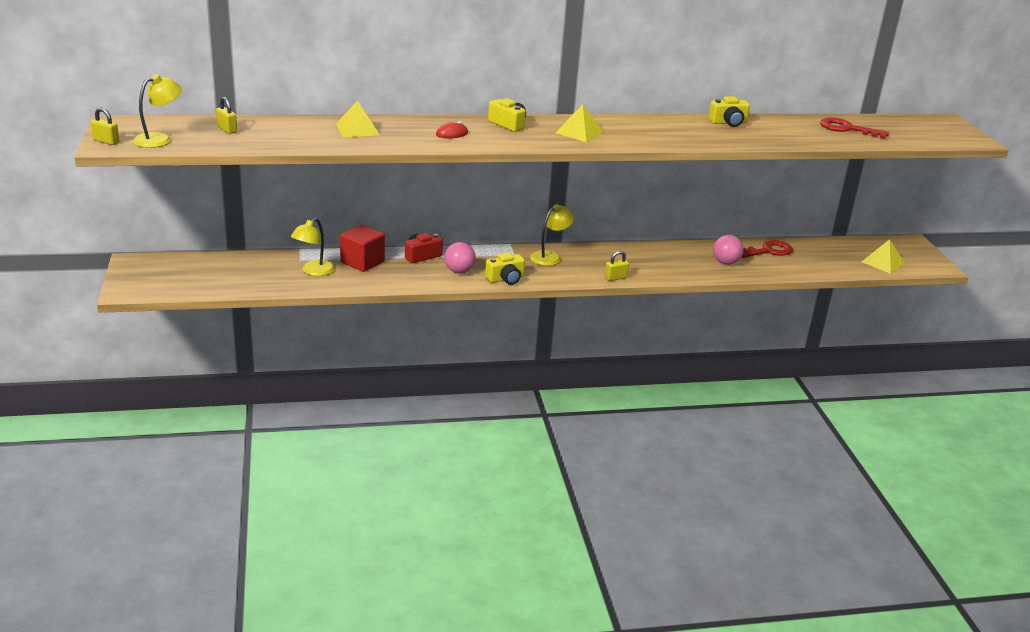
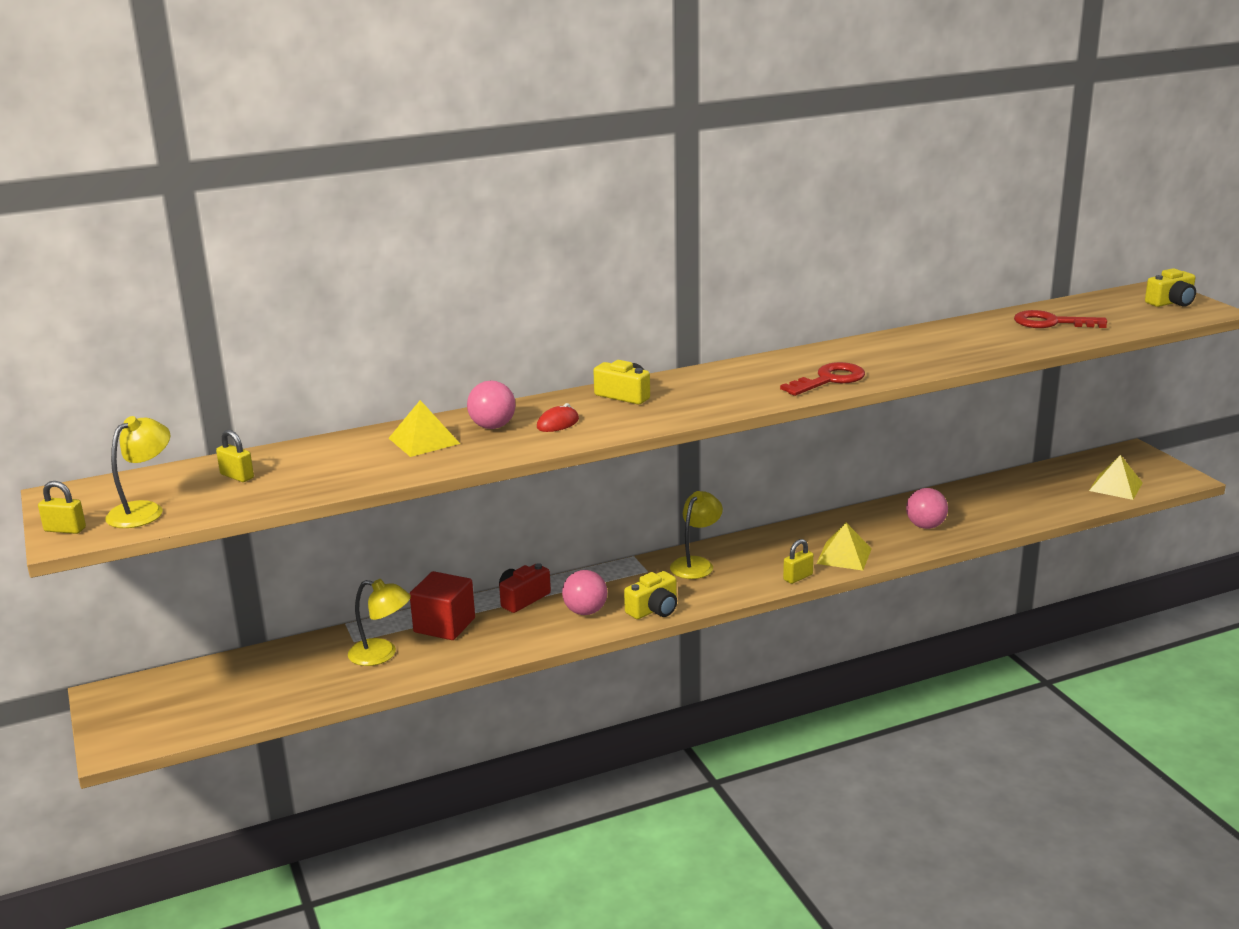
camera: 10 degrees left, 5 degrees down
yellow lamp [291,218,335,276] -> yellow lamp turned 90 degrees counterclockwise [348,579,411,666]
yellow pyramid [556,104,603,142] -> yellow pyramid moved to [816,523,872,571]
yellow camera [708,96,750,127] -> yellow camera moved to [1145,268,1196,307]
red key [741,240,793,258] -> red key moved to [780,362,865,396]
none -> pink ball [467,381,515,429]

